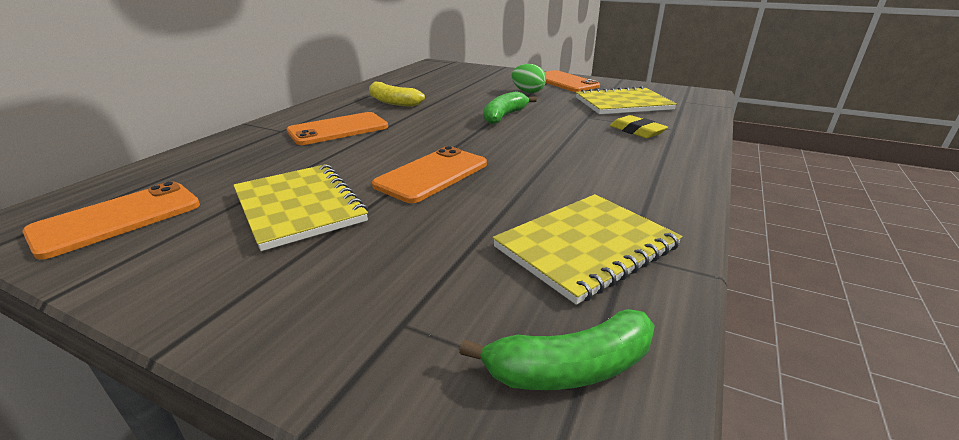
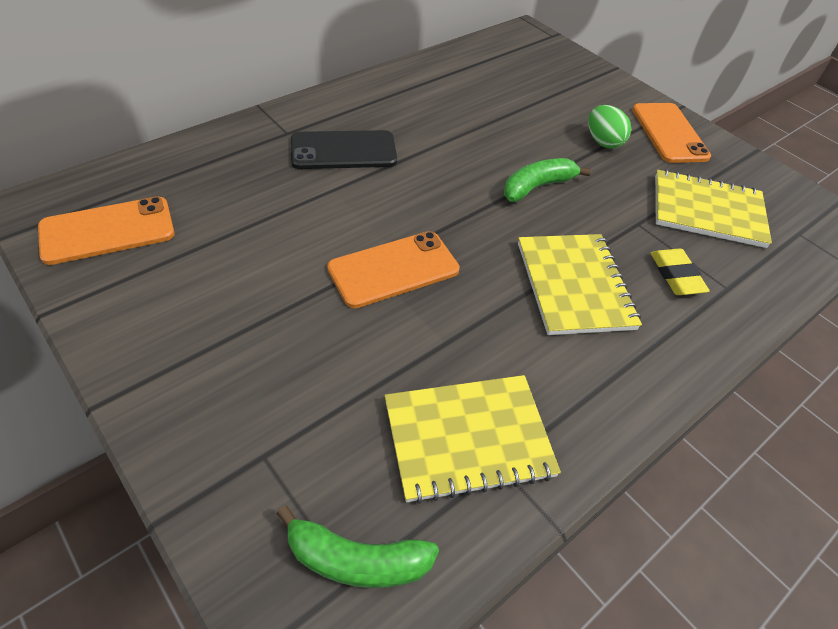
camera: 20 degrees right, 20 degrees up
yellow notebook [233,164,368,251] -> yellow notebook moved to [518,234,642,335]
orange phone [287,112,388,145] -> black phone [291,130,397,169]
yellow banana [369,81,425,107] -> none

